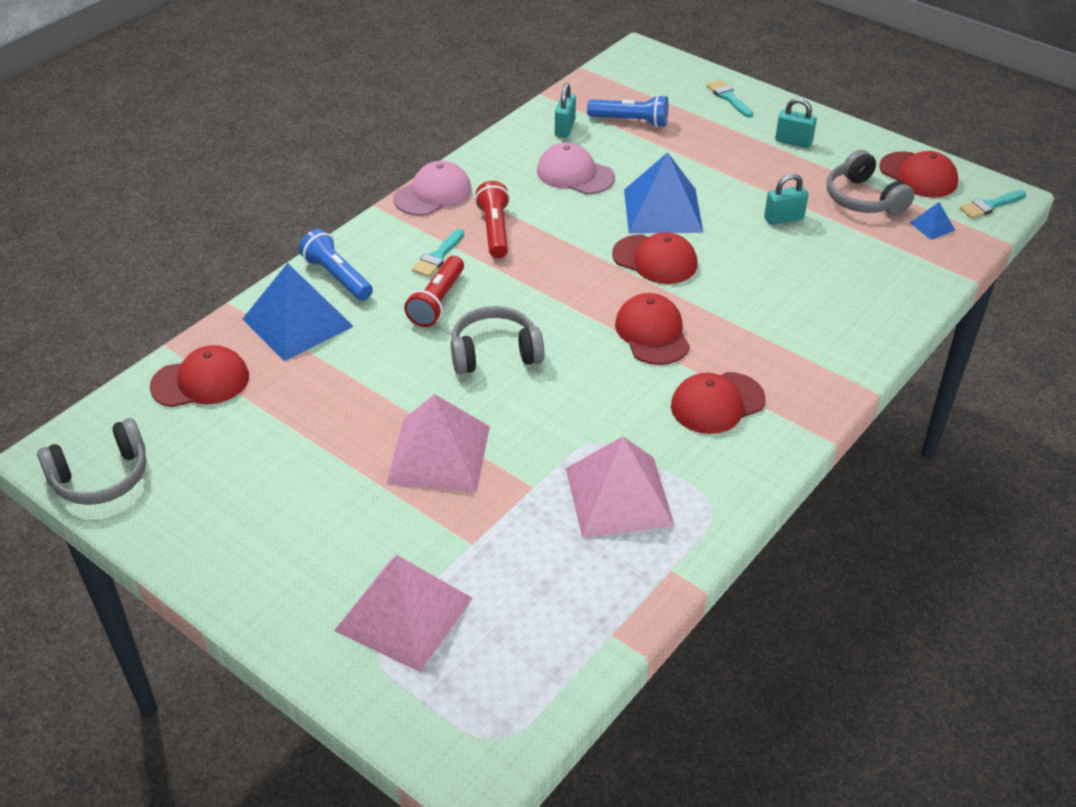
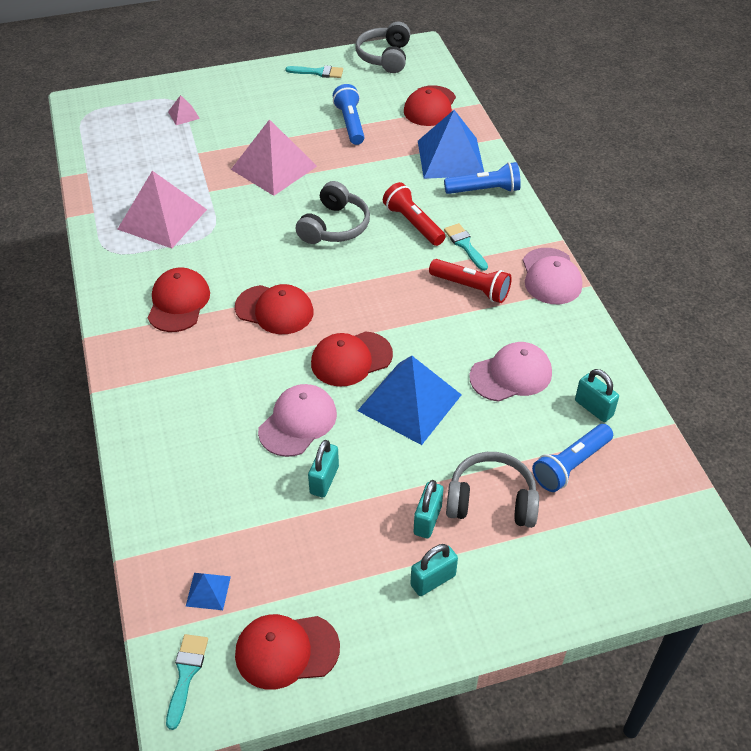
camera: 125 degrees right, 5 degrees up
pink pyramid [334,555,473,672] -> pink pyramid [168,95,200,125], size x0.43
turquoise brush [706,80,753,118] -> turquoise brush moved to [285,65,343,78]
grey headphones [827,150,914,215] -> grey headphones moved to [446,452,539,528]
none -> pink cap [258,384,337,457]
none -> blue flashlight [333,84,365,145]
none -> turquoise padlock [414,480,443,538]

